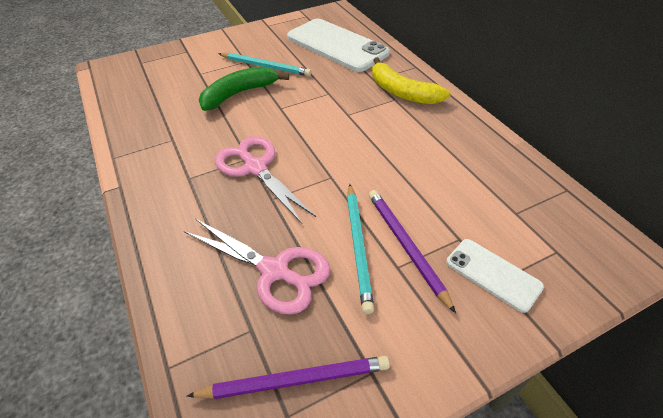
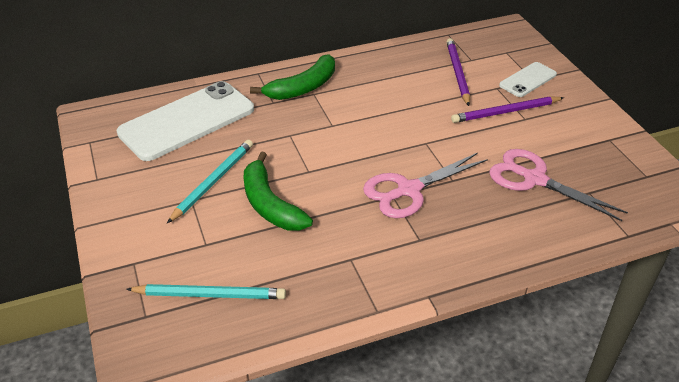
camera: 85 degrees left, 5 degrees down
pink scissors [184,219,331,315] -> pink scissors turned 90 degrees counterclockwise [489,149,628,221]
purple pencil [187,356,390,399] -> purple pencil moved to [446,38,470,106]
turquoise pencil [347,184,374,314] -> turquoise pencil moved to [126,284,286,299]
yellow banana [372,57,451,104] -> green banana [250,54,335,100]

